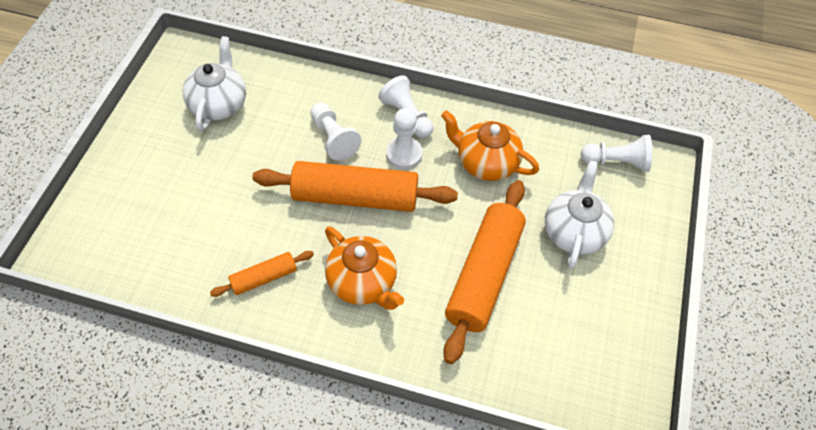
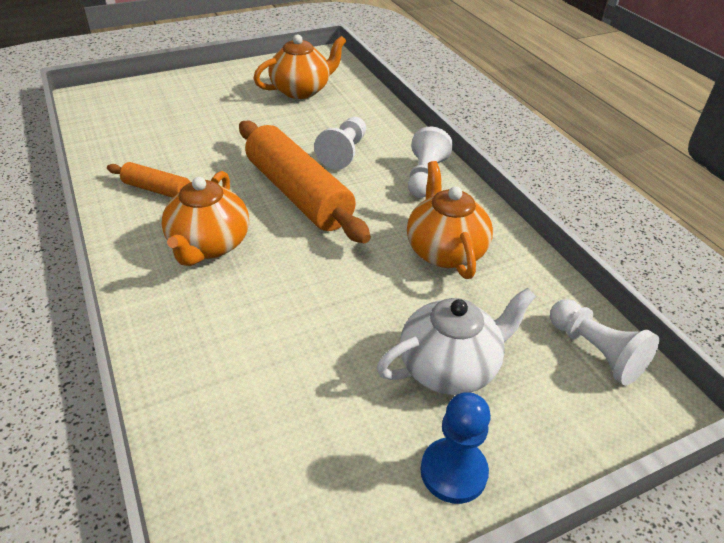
camera: 50 degrees right, 15 degrees down
white teapot [183,36,246,131] -> orange teapot [253,34,346,99]
white pawn [386,108,423,169] -> none
orange rolling pin [443,180,526,364] -> none
none -> blue pawn [421,392,491,504]

